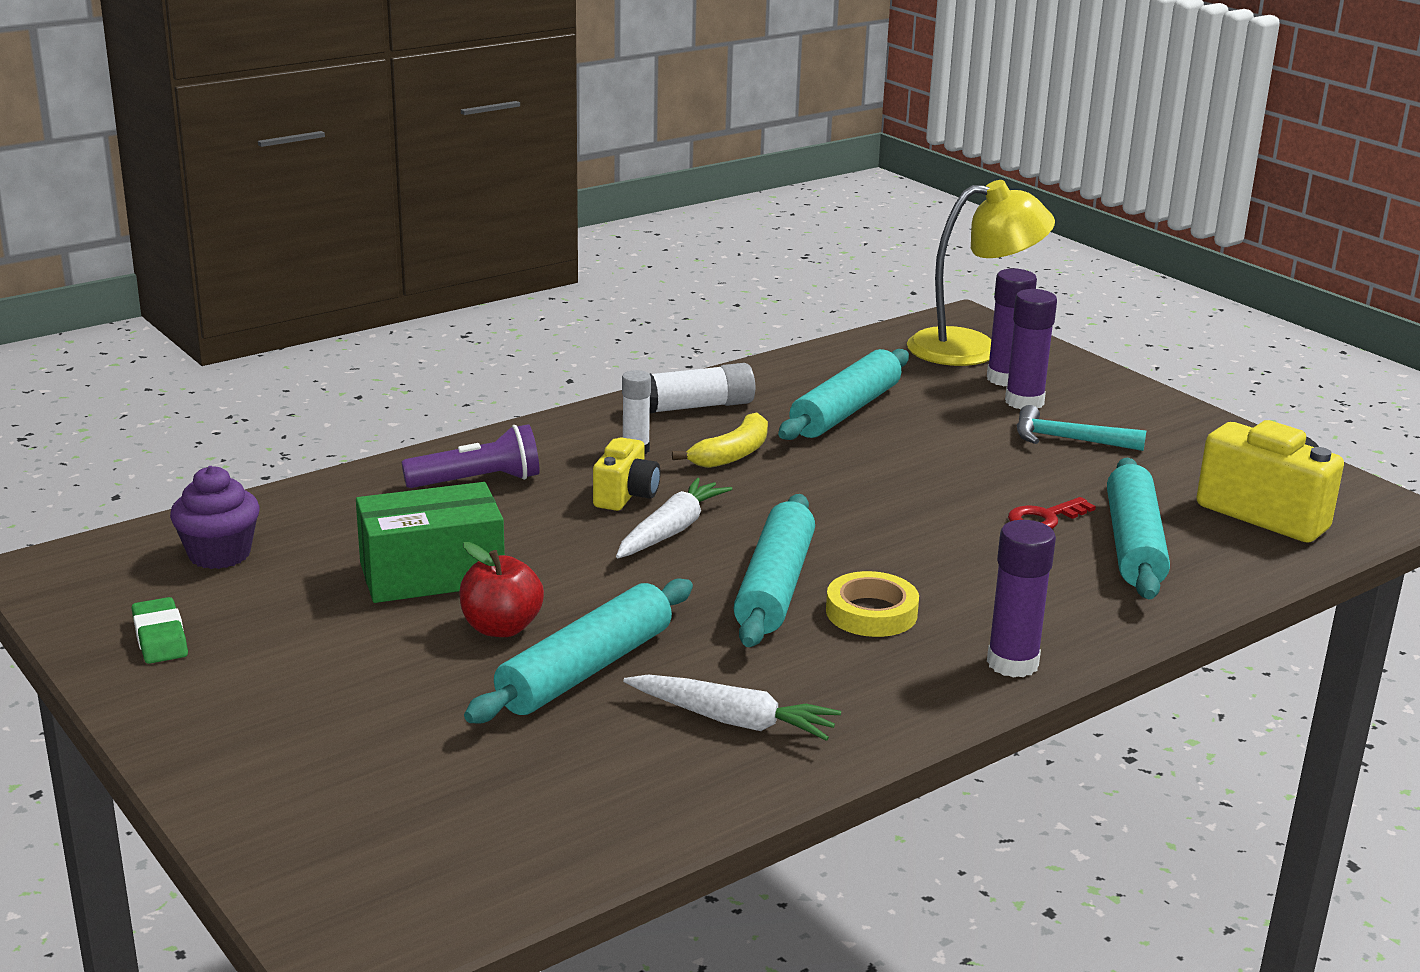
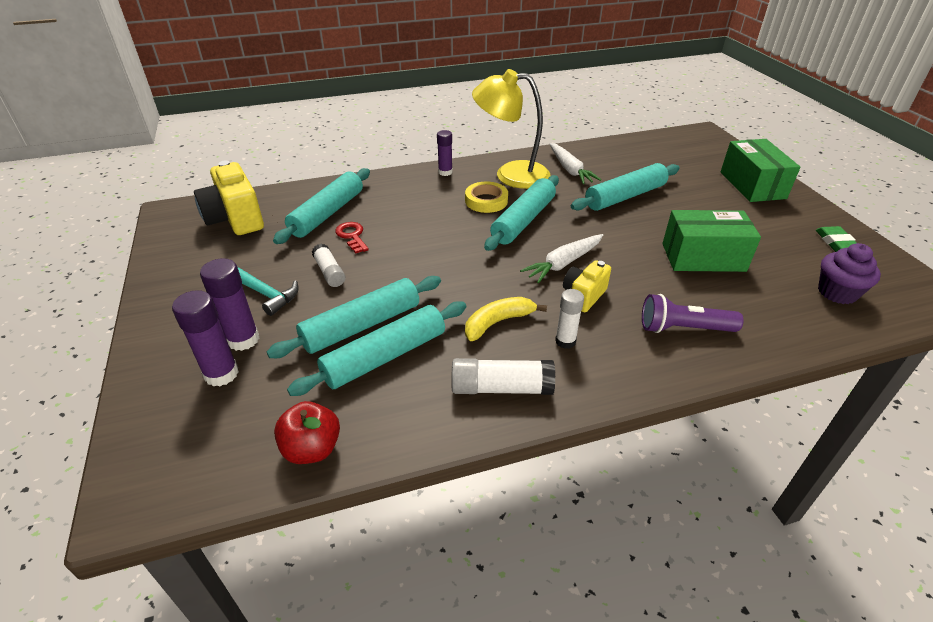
camera: 160 degrees left, 15 degrees up
red apple [459,542,544,637] -> red apple moved to [274,401,340,464]
white carrot [623,675,841,741] -> white carrot turned 150 degrees counterclockwise [549,143,601,184]
yellow lamp [907,180,1055,366] -> yellow lamp moved to [472,69,550,189]
purple glue stick [987,520,1056,678] -> purple glue stick [437,130,453,176], size x0.67
red key [1008,497,1096,529] -> red key turned 105 degrees counterclockwise [335,222,369,254]
none -> turquoise rolling pin [267,276,441,358]
none -> white glue stick [312,244,345,287]
none -> green box [721,139,801,202]

